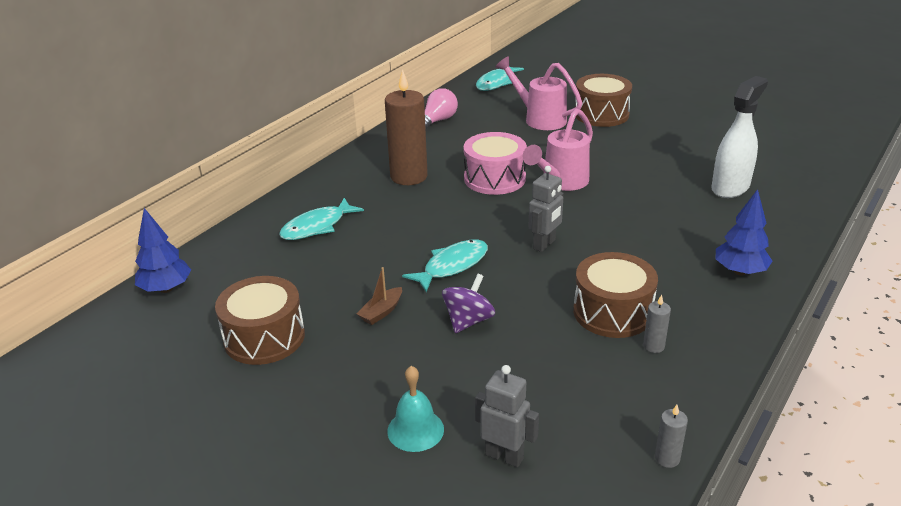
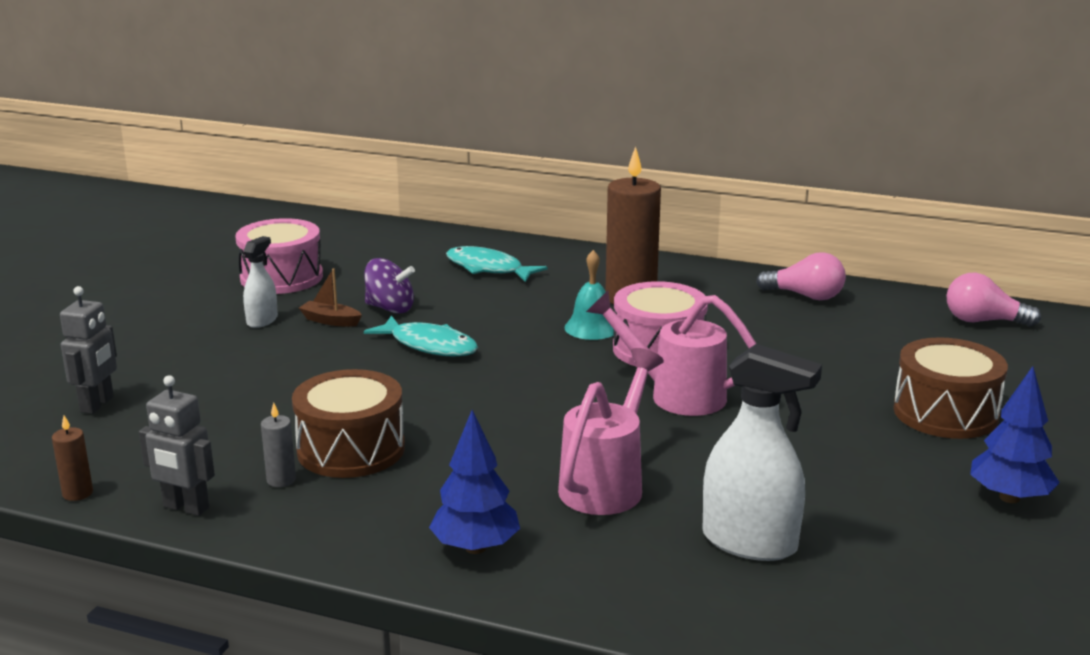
camera: 75 degrees right, 10 degrees down
blue tree [135,208,191,293] -> blue tree moved to [970,366,1060,503]
brown drum [215,276,305,365] -> pink drum [235,218,323,294]
turquoise bell [387,366,444,452] -> turquoise bell moved to [564,250,614,340]
purple spinning top [442,274,495,333] -> purple spinning top moved to [364,258,415,314]
turquoise fish [476,67,524,91] -> pink light bulb [947,273,1041,327]
pink watering can [495,56,582,130] -> pink watering can moved to [558,348,664,515]
grey robot [528,166,564,252] -> grey robot moved to [139,375,215,516]
grey candle [655,405,688,468] -> brown candle [52,415,93,501]
none -> white spray bottle [243,236,278,328]

